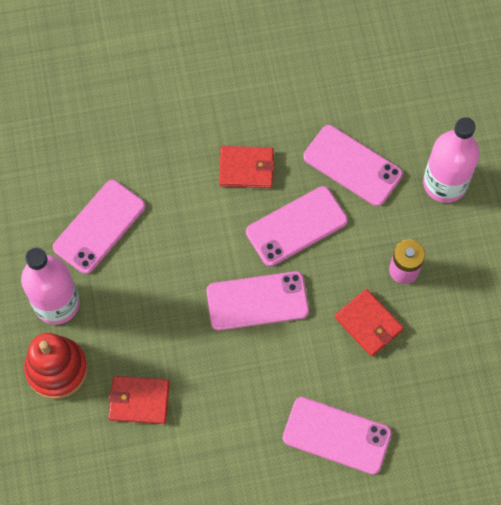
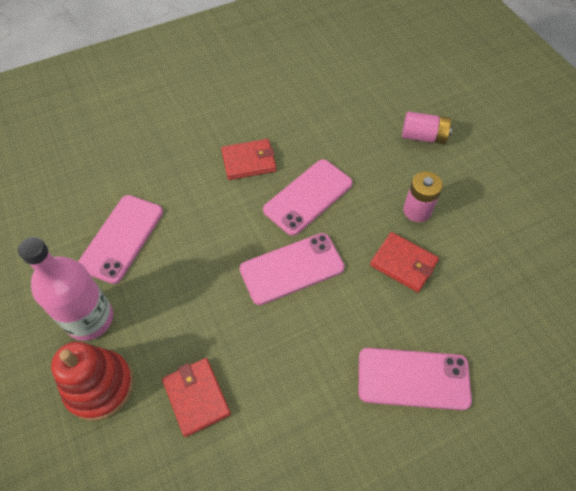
camera: 15 degrees left, 10 degrees down
red wallet [109,376,170,424] -> red wallet turned 75 degrees clockwise [162,358,231,437]
pink phone [303,125,403,206] -> none
pink bottle [423,117,480,203] -> pink battery [402,112,452,144]

